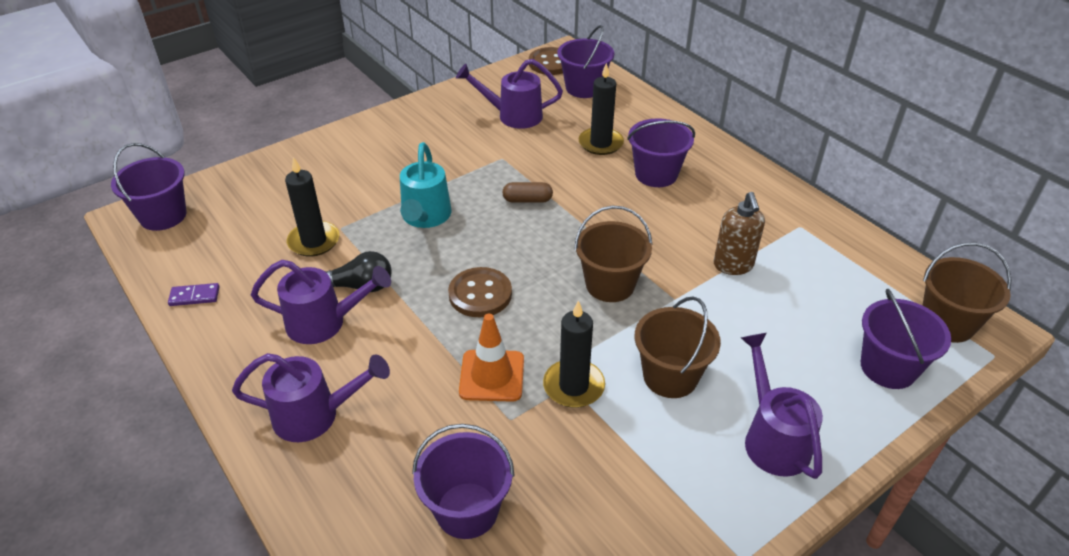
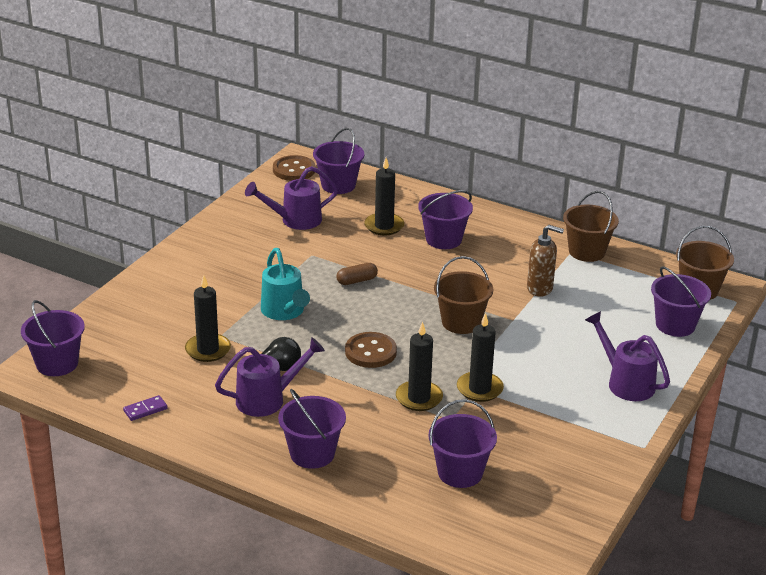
camera: 25 degrees left, 10 degrees down
purple watering can [232,353,390,442] -> purple bucket [278,389,346,469]
orange traffic cone [459,314,524,402] -> black candle [396,321,443,411]
brown bucket [634,296,721,398] -> brown bucket moved to [563,191,619,262]
brown soap dispenser [713,192,765,275] -> brown soap dispenser turned 45 degrees counterclockwise [527,225,564,297]

